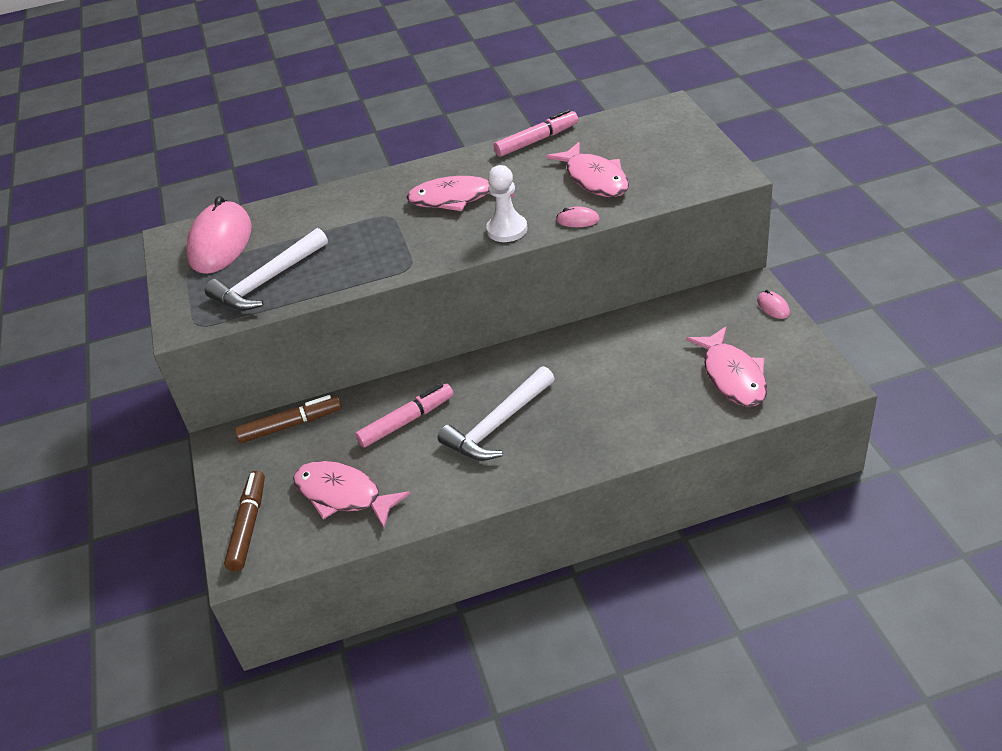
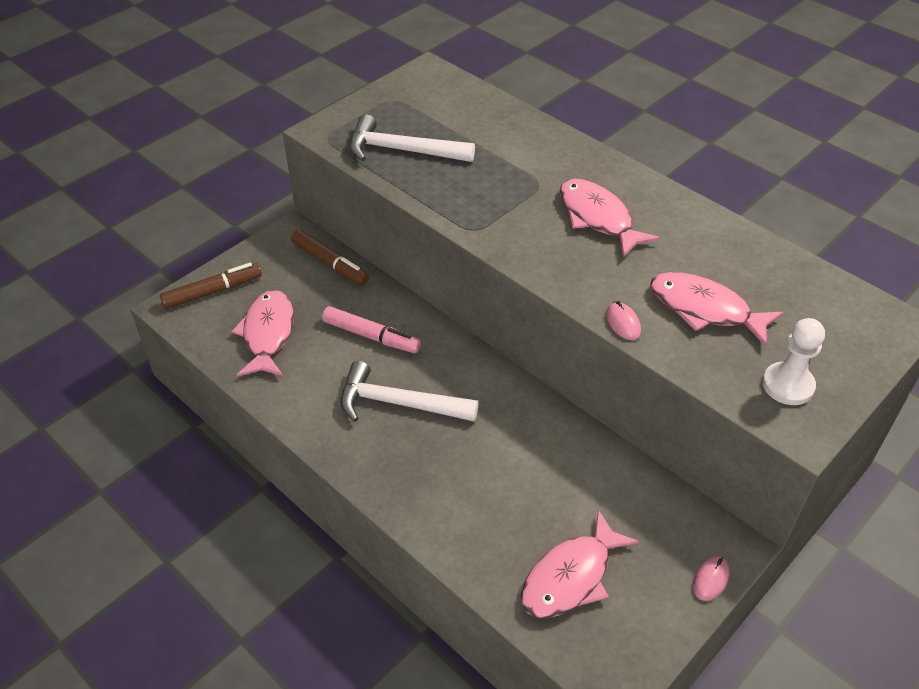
camera: 55 degrees right, 5 degrees up
pink mouse [186,196,252,274] -> none
white pawn [486,165,527,242] -> white pawn moved to [762,318,825,405]
pink marker [493,109,578,157] -> none
pink fish [546,142,629,197] -> pink fish turned 90 degrees clockwise [650,272,784,347]

